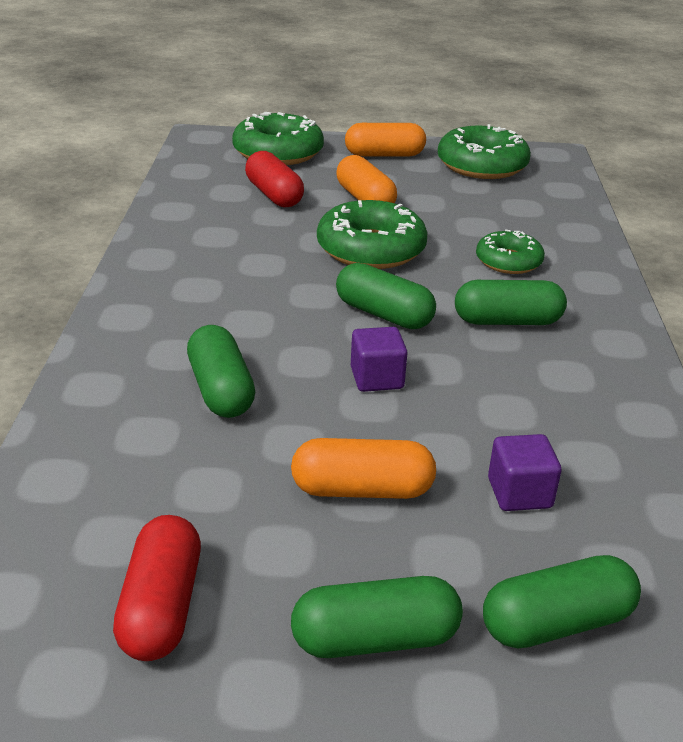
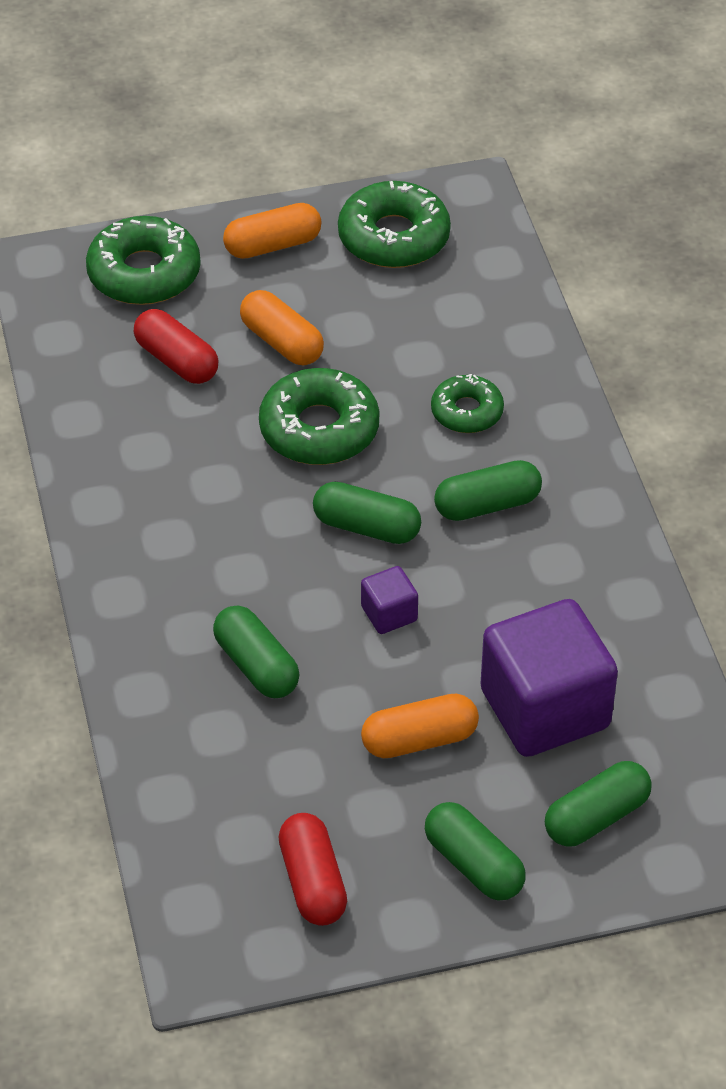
camera: 15 degrees left, 15 degrees up
green capsule [291,576,463,658] -> green capsule turned 75 degrees clockwise [425,802,526,900]
purple cube [488,434,561,511] -> purple cube [480,599,618,757], size x2.24

